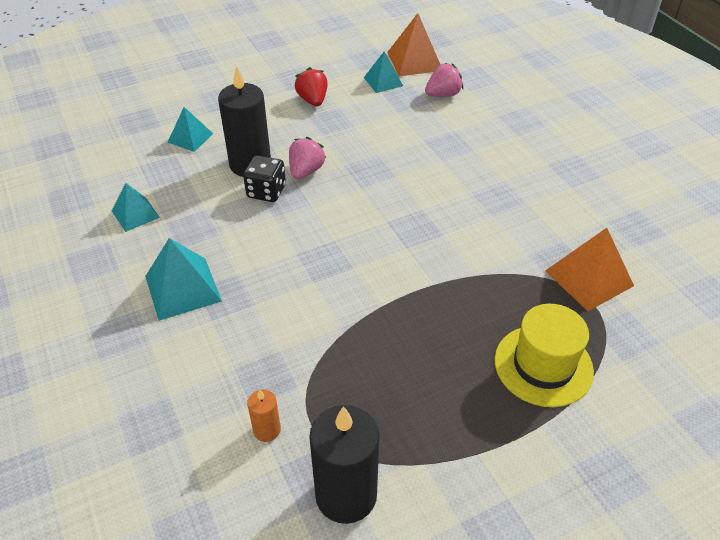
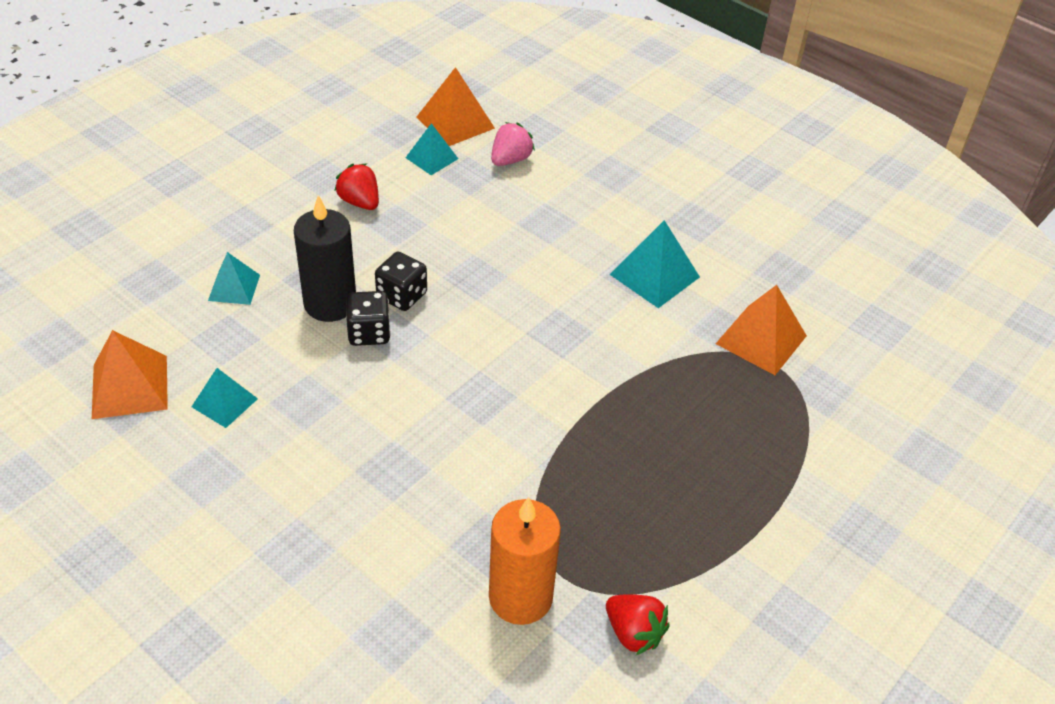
camera: 25 degrees left, 0 degrees up
turquoise pyramid [145,238,222,321] -> turquoise pyramid moved to [609,220,700,308]
orange candle [247,389,281,442] -> orange candle [489,497,561,625], size x2.10
pink strawberry [289,137,326,180] -> black dice [375,252,427,311]
black candle [309,405,379,524] -> red strawberry [606,594,670,655]
yellow hat [495,304,594,407] -> none
none -> orange pyramid [92,330,168,419]

